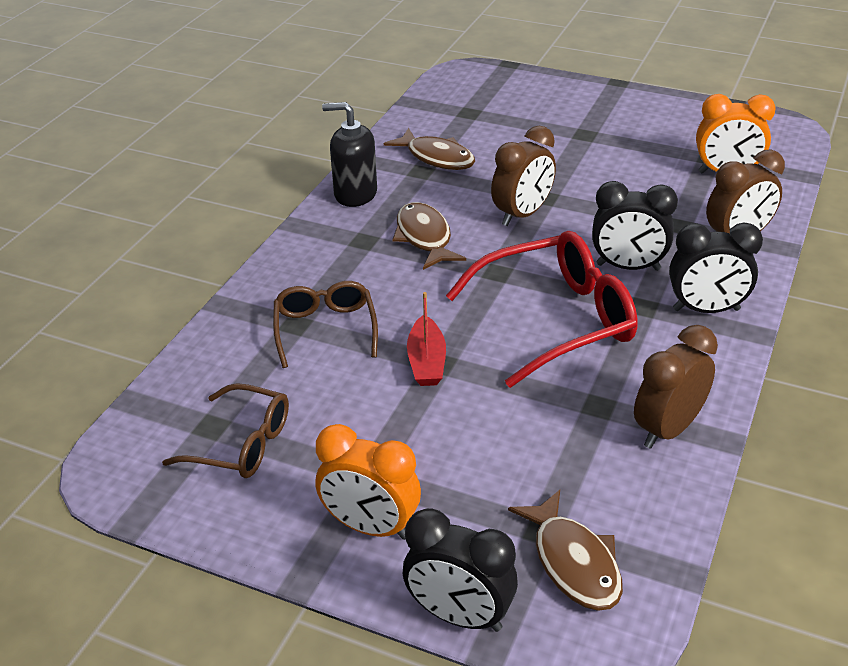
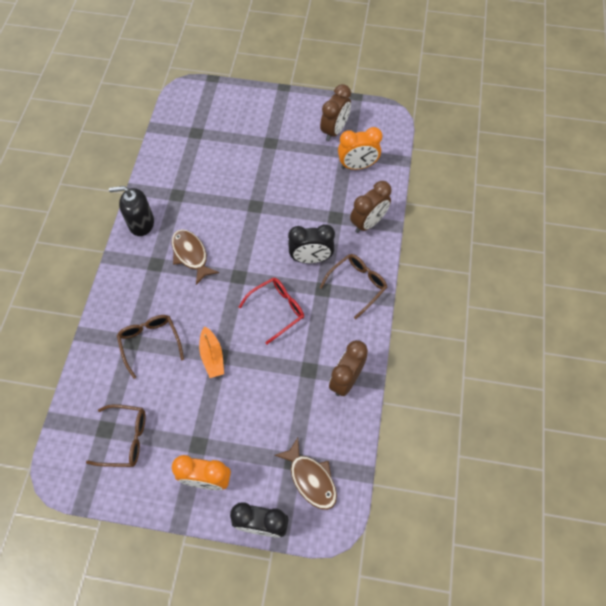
camera: 15 degrees left, 25 degrees up
brown fish [384,128,475,170] -> none
red boat [407,292,446,386] -> orange boat [199,326,224,378]
red glasses [446,231,638,388] -> red glasses [239,278,304,344], size x0.60
brown clock [491,126,556,226] -> brown clock moved to [320,84,351,141]
black clock [669,223,763,313] -> brown glasses [320,254,387,319]

